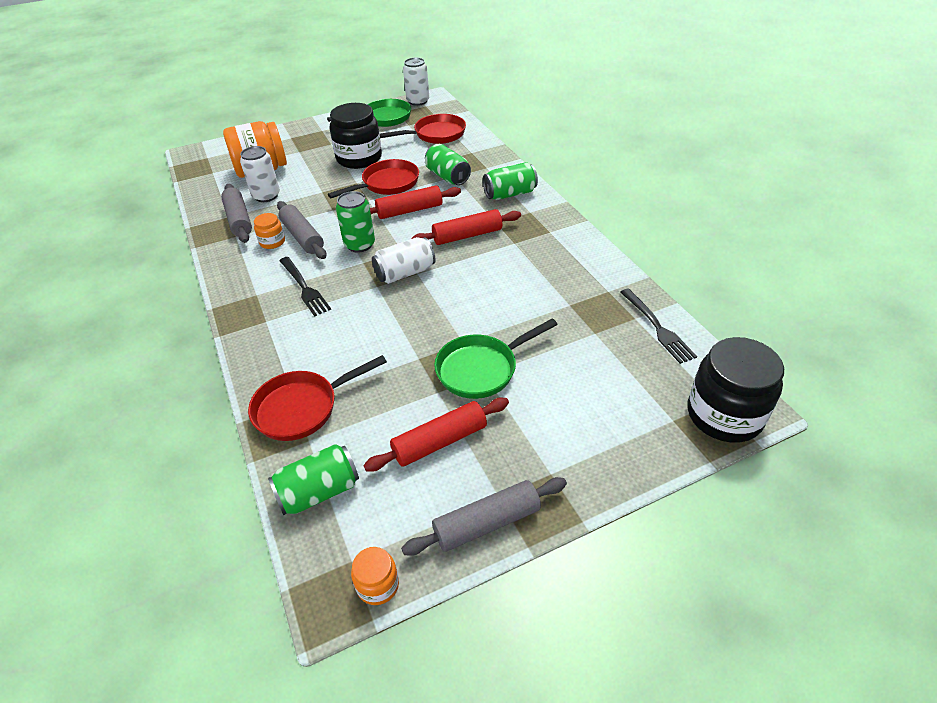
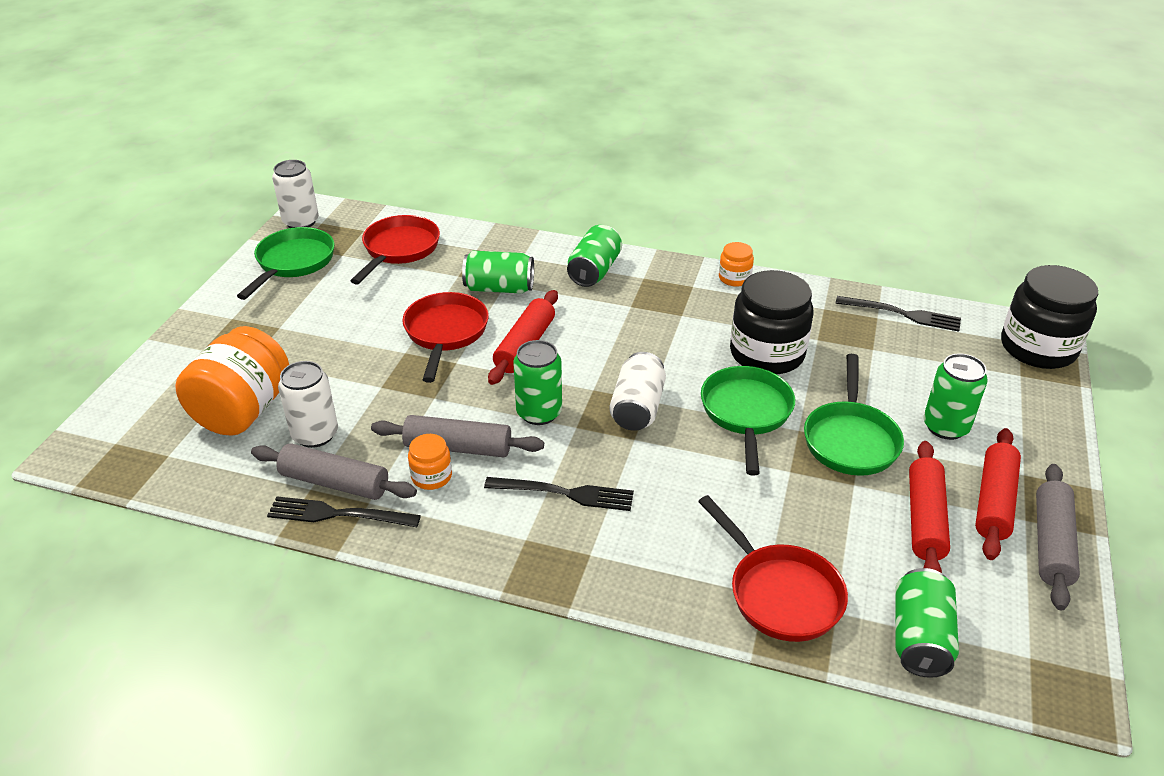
camera: 50 degrees left, 5 degrees down
red pan [248,355,387,441] -> red pan turned 45 degrees counterclockwise [698,495,848,642]
black jar [330,103,382,169] -> black jar moved to [730,270,813,375]
orange jar [351,547,399,605] -> orange jar moved to [719,242,754,287]
red rolling pin [411,209,521,245] -> red rolling pin moved to [975,428,1021,560]
none -> black fork [267,497,421,527]
none -> green pan [701,366,795,476]
none -> green can [923,353,988,440]

